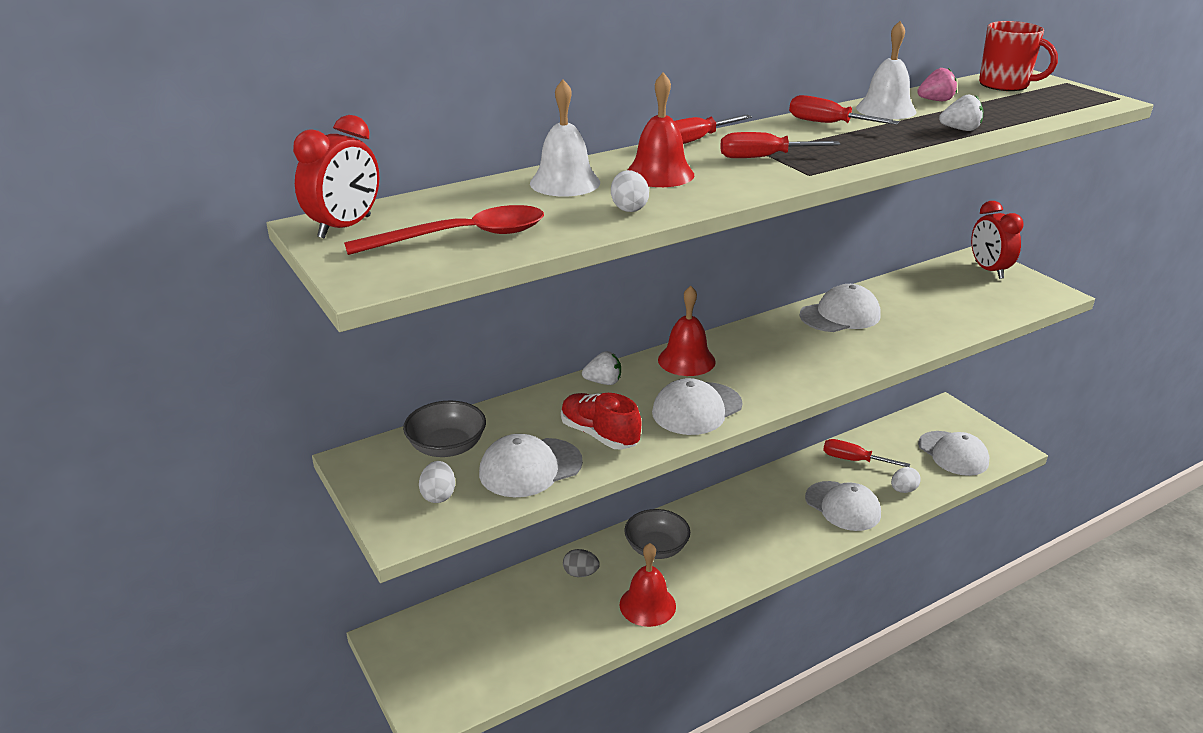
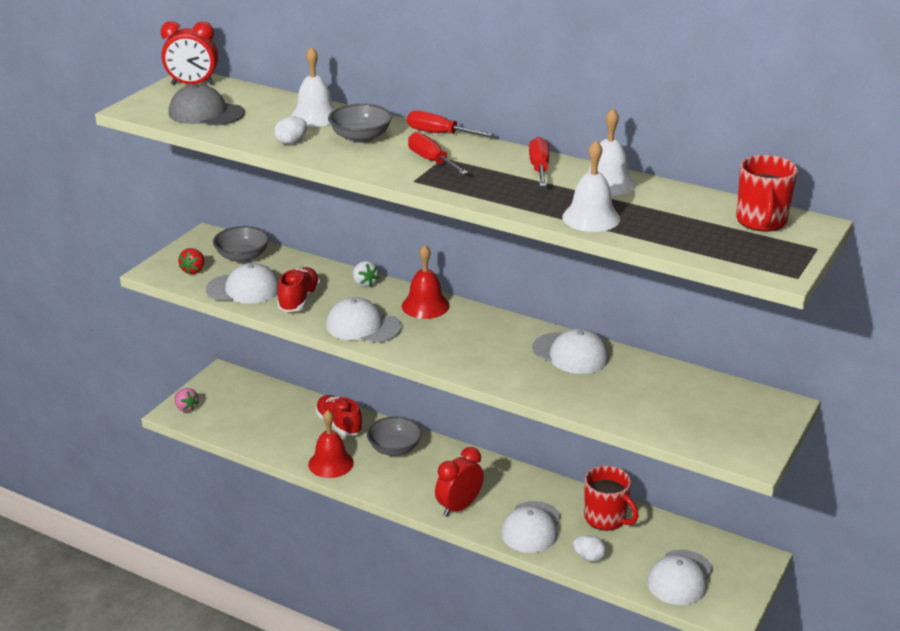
camera: 60 degrees right, 0 degrees up
red spoon [344,205,544,255] -> grey cap [169,84,245,126]
white egg [419,461,455,503] -> red strawberry [178,248,204,274]
white cap [479,434,583,497] -> white cap turned 150 degrees clockwise [206,263,279,304]
grey egg [563,549,600,577] -> red shoe [316,395,363,436]
red bell [627,72,694,187] -> grey bowl [328,104,392,143]
red screwdriver [823,439,910,467] -> red mug [584,466,639,531]
pink strawberry [917,68,957,101] -> pink strawberry moved to [174,388,199,412]
white strawberry [939,94,983,131] -> white bell [562,140,620,232]
red clock [971,201,1024,279] -> red clock moved to [435,447,484,517]

